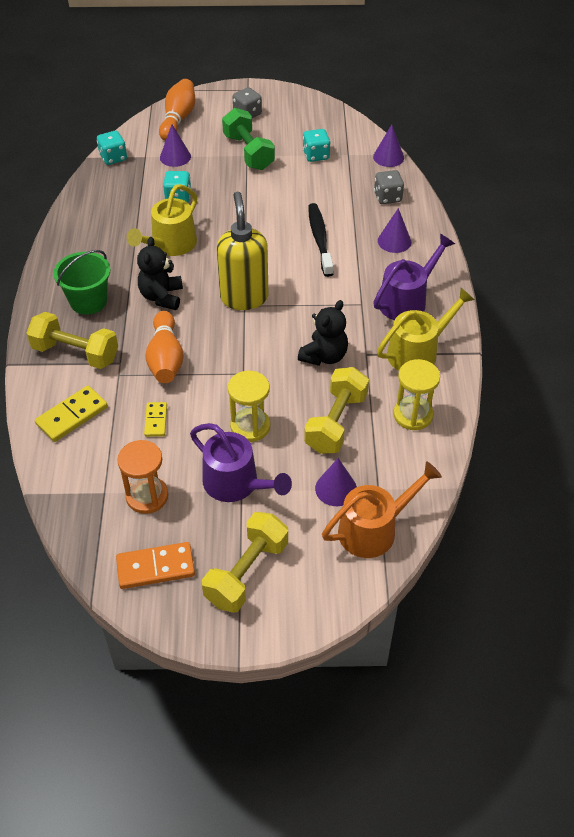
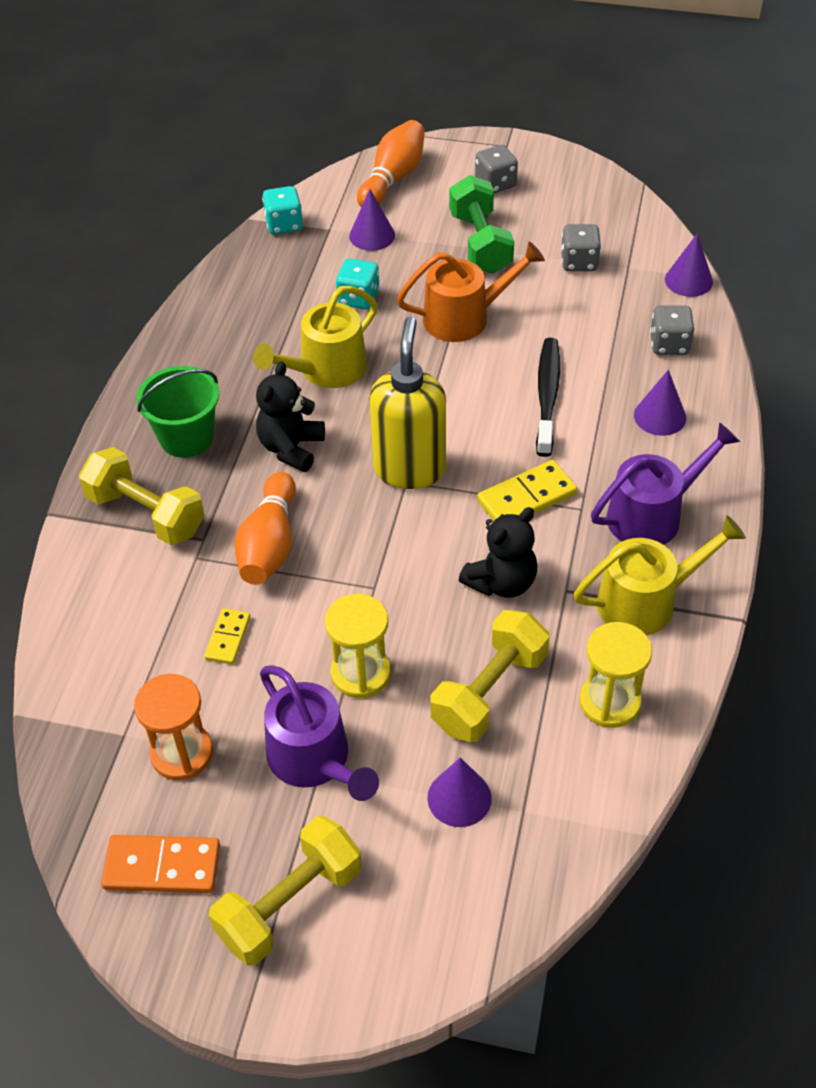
camera: 15 degrees right, 0 degrees up
yellow domino [35,386,108,442] -> yellow domino moved to [477,460,577,521]
turquoise dice [303,129,331,162] -> grey dice [561,224,601,271]
orange watering can [322,461,442,558] -> orange watering can moved to [397,242,545,342]

